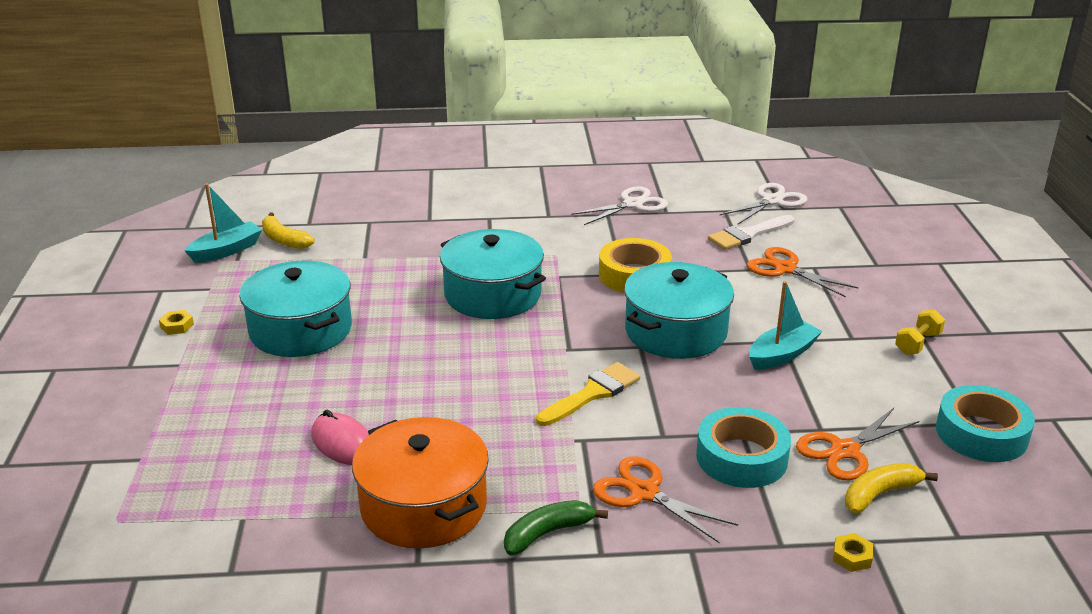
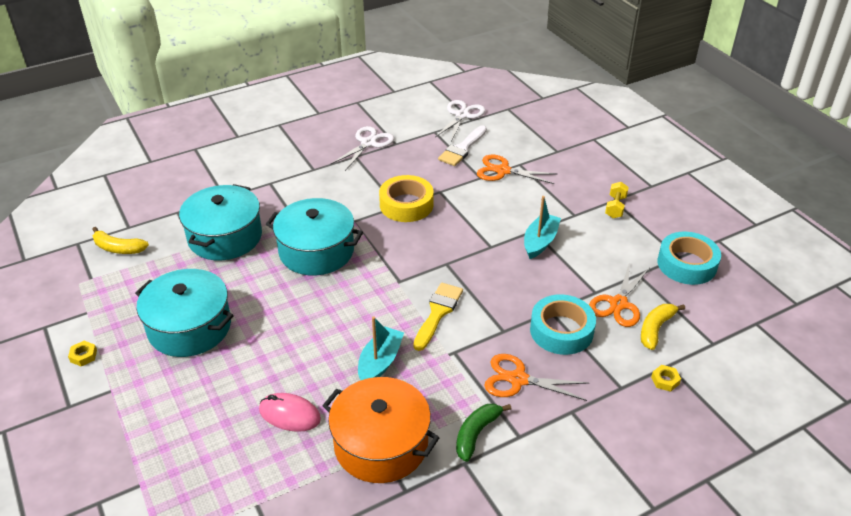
camera: 25 degrees left, 10 degrees up
turquoise boat [184,183,262,262] -> turquoise boat moved to [358,317,404,380]
turquoise pot [624,262,734,359] -> turquoise pot moved to [179,184,262,260]

